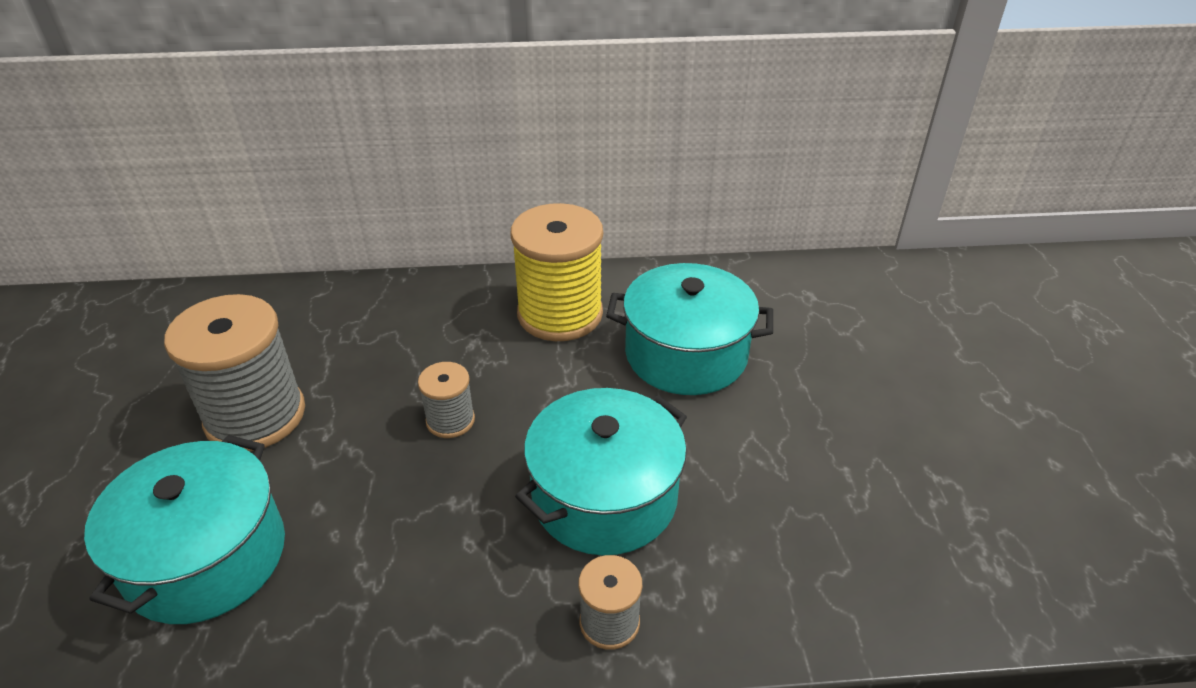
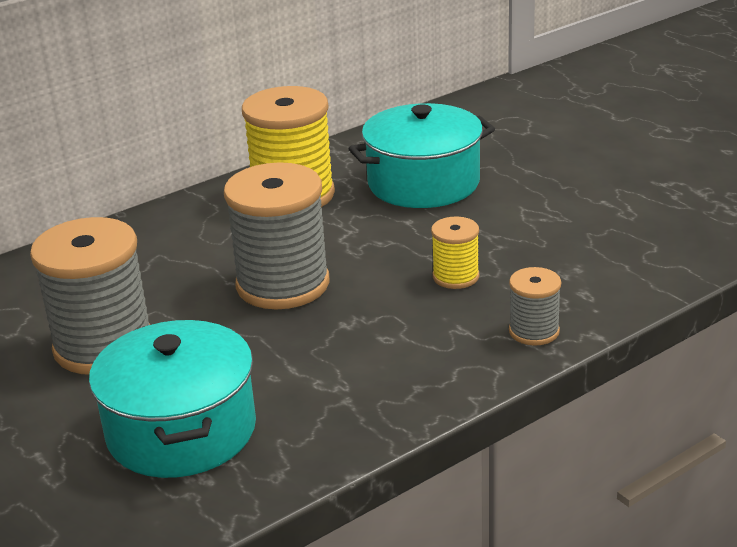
camera: 30 degrees left, 10 degrees down
grey spool [418,362,475,438] -> grey spool [224,162,330,309], size x2.01
turquoise pot [515,388,687,555] -> yellow spool [431,217,479,289]

